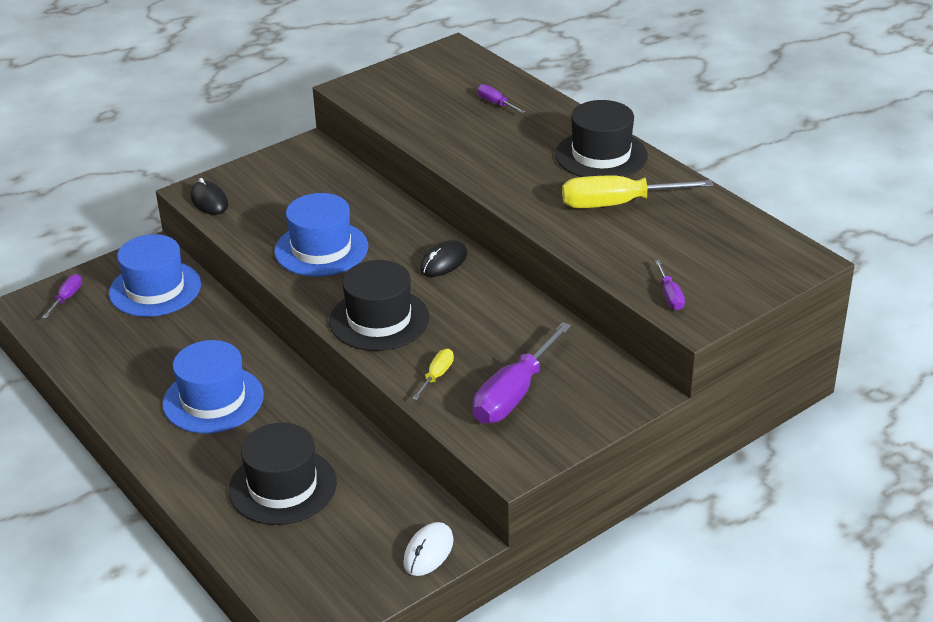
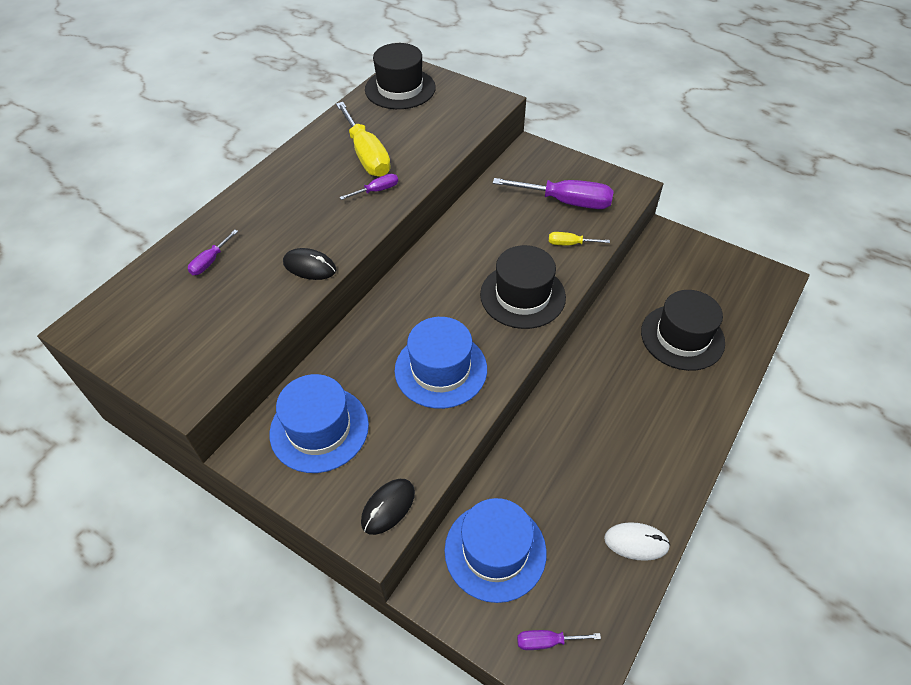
camera: 110 degrees left, 15 degrees up
blue hat [163,340,264,433] -> blue hat moved to [269,374,369,473]
white mouse [403,522,454,576] -> white mouse moved to [604,523,670,561]
black mouse [420,240,467,277] -> black mouse moved to [283,248,336,280]
black hat [555,100,648,177] -> black hat moved to [365,43,436,109]
purple screwdriver [655,260,685,310] -> purple screwdriver moved to [340,174,398,200]

